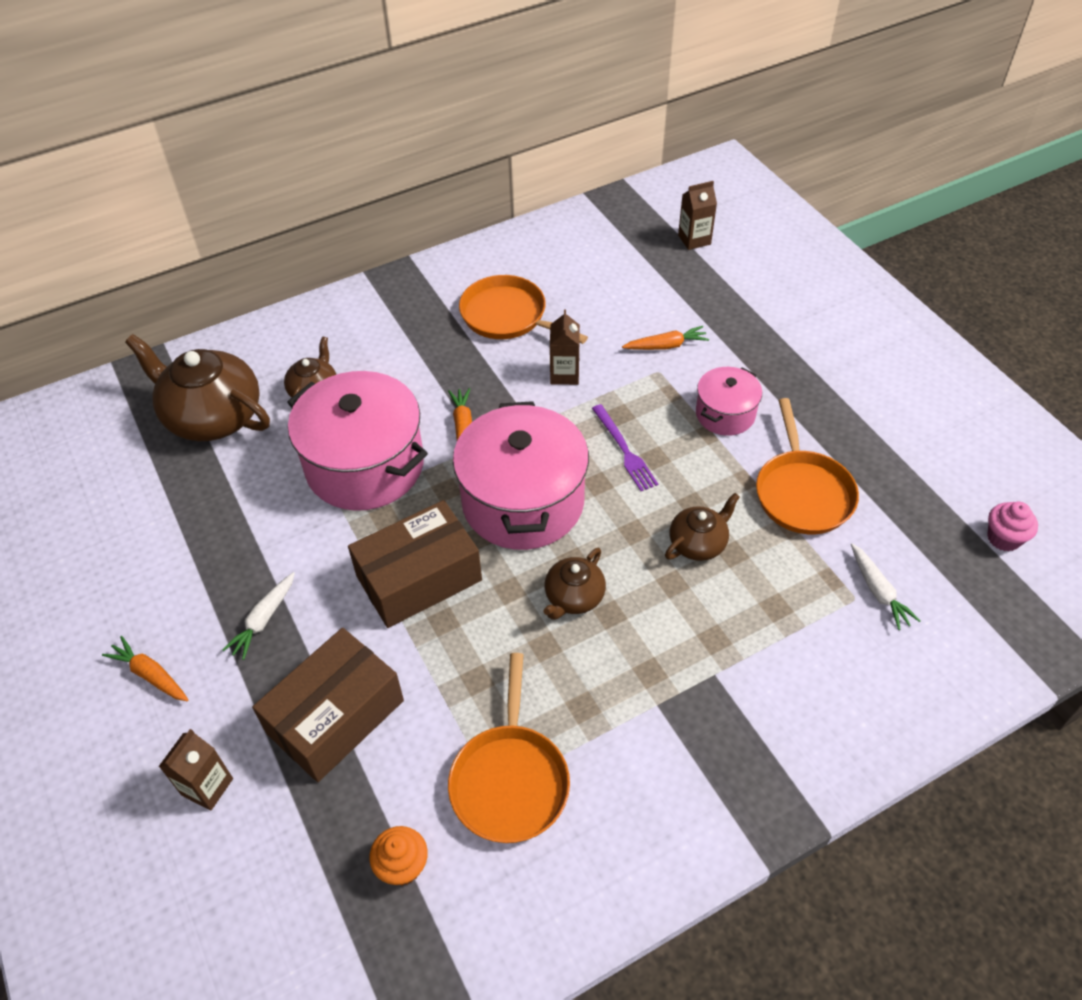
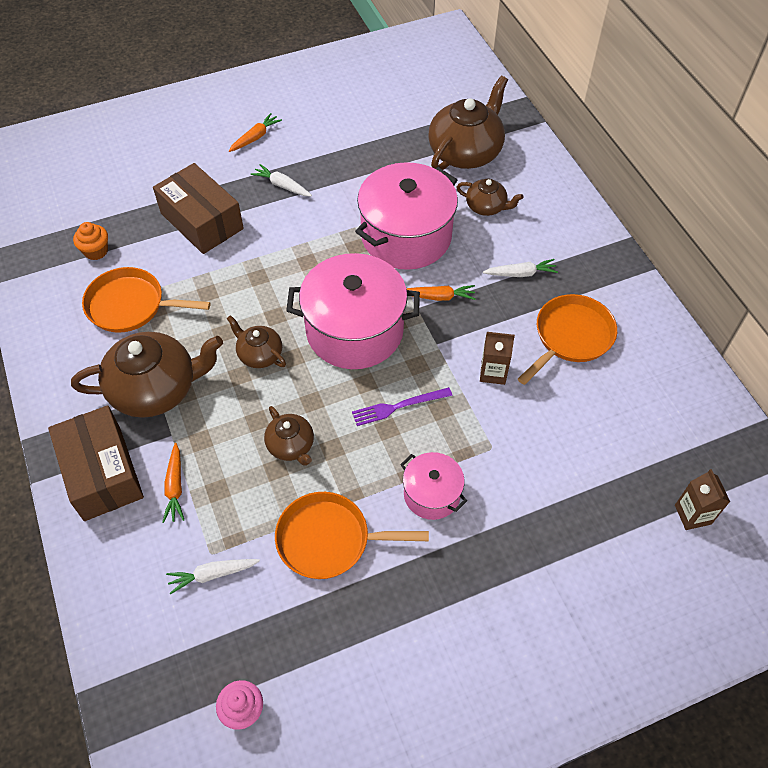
camera: 95 degrees right, 5 degrees up
brown carton [158,729,233,811] -> none
brown box [348,500,482,628] -> brown box moved to [48,405,144,521]
orange carrot [622,326,709,350] -> orange carrot moved to [163,443,184,523]
none -> brown teapot [71,332,223,418]
none -> white carrot [483,259,558,277]

